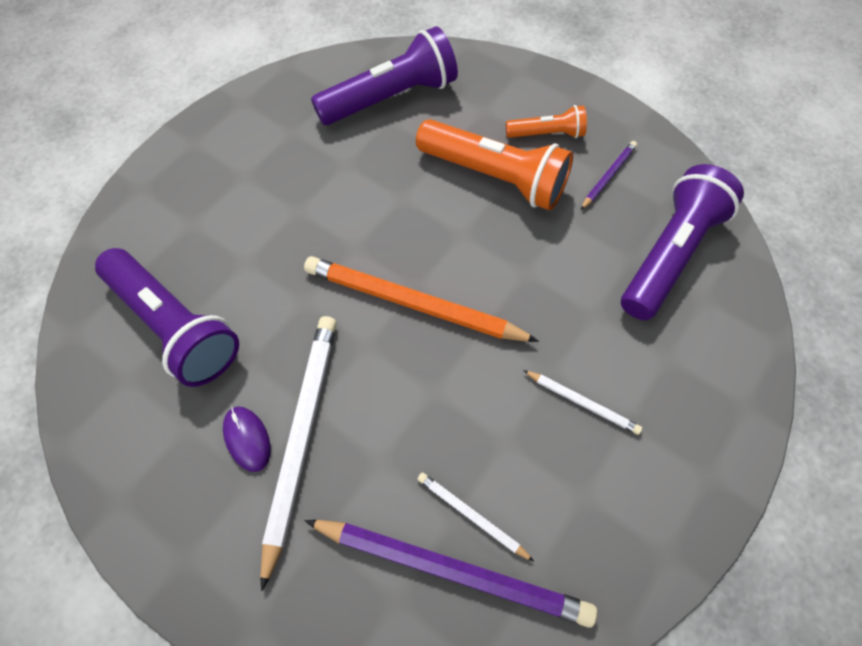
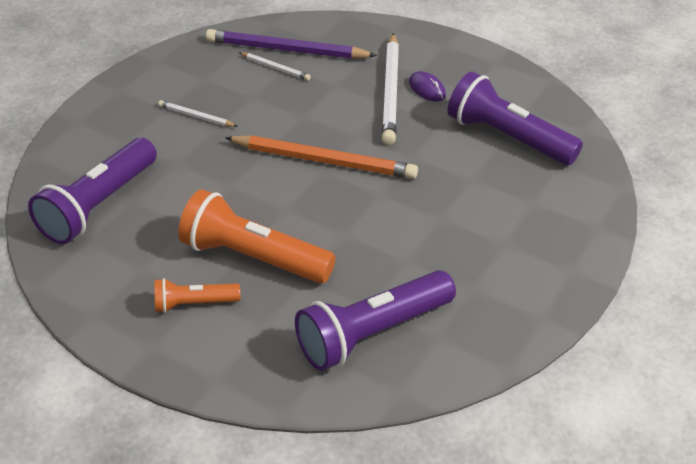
camera: 175 degrees right, 20 degrees down
purple pencil [581,141,637,210] -> none

